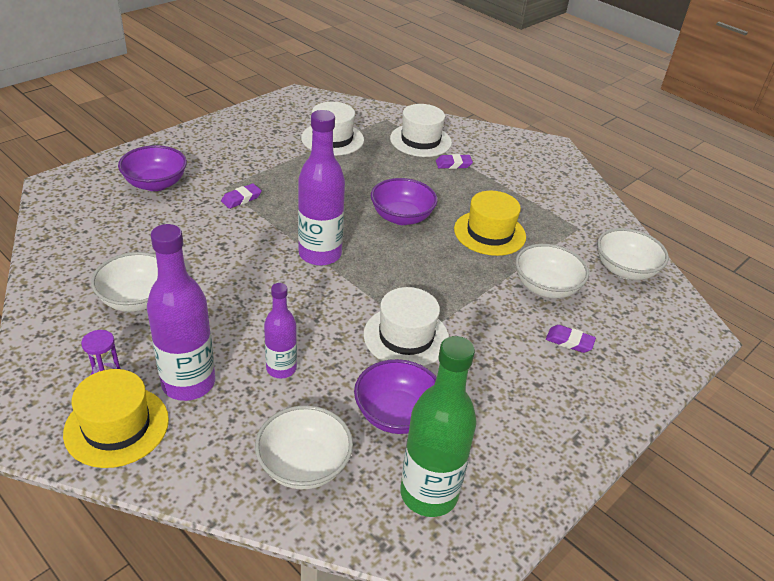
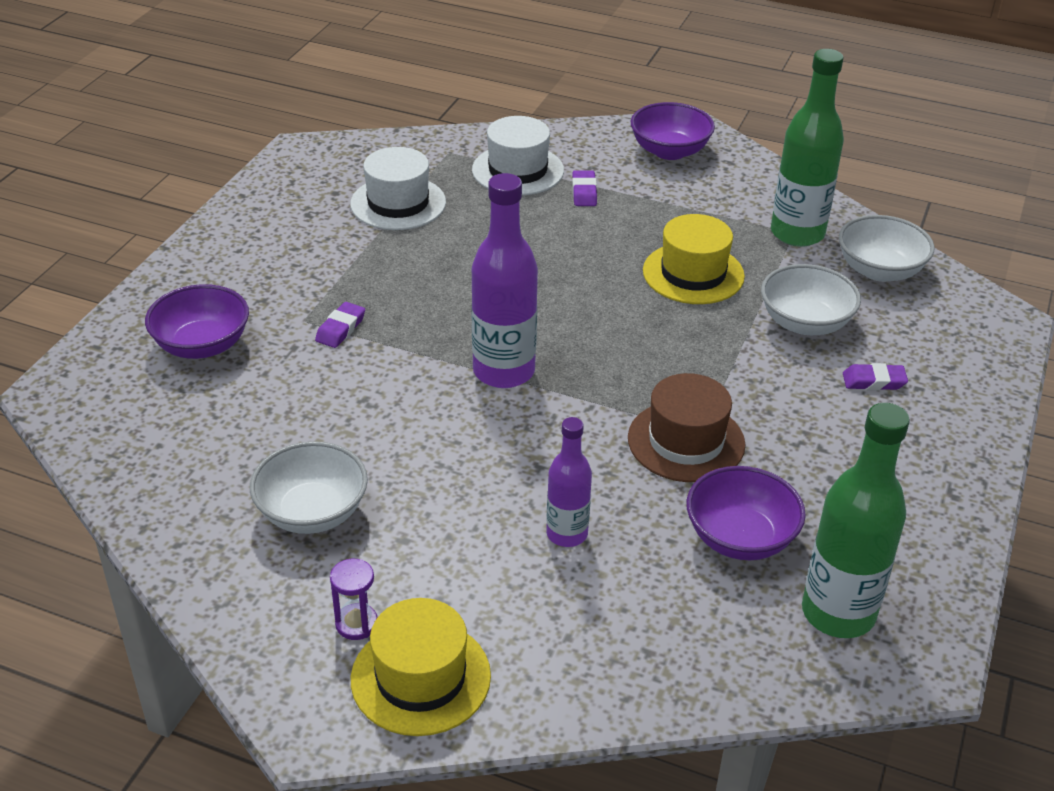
camera: 20 degrees left, 0 degrees up
purple bottle [147,224,215,401] -> none
white bowl [255,405,353,489] -> none
white hat [363,287,449,367] -> brown hat [628,373,745,482]
purple bowl [371,178,438,225] -> purple bowl moved to [631,102,715,160]
purple eraser [436,154,473,169] -> purple eraser turned 60 degrees counterclockwise [572,170,597,206]
none -> green bottle [771,49,844,247]

